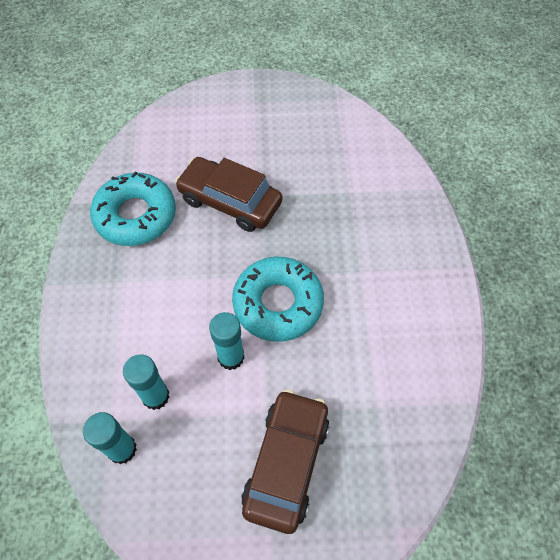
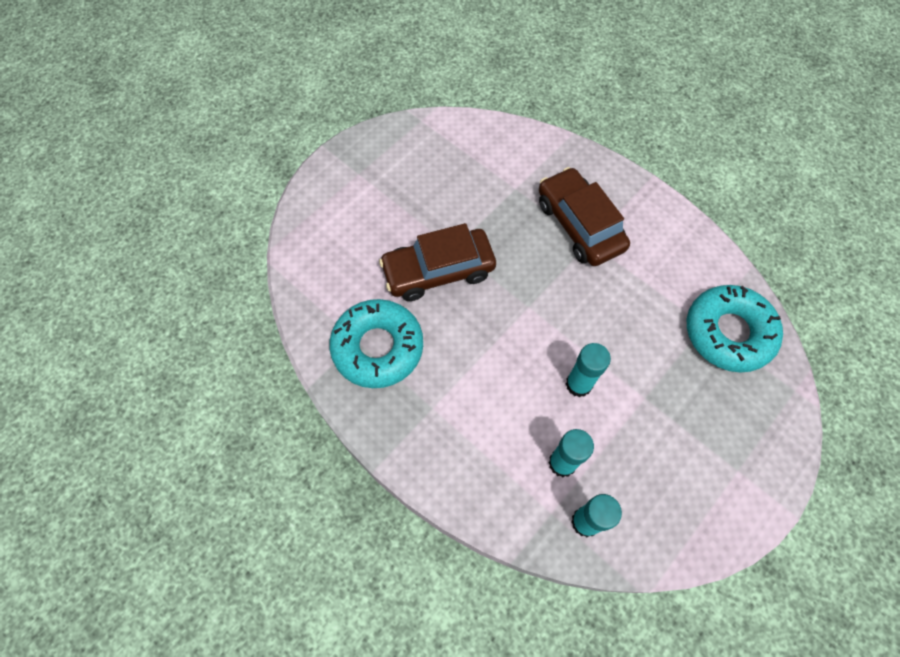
camera: 45 degrees left, 5 degrees up
turquoise donut [232,257,324,342] -> turquoise donut moved to [687,285,783,373]
brown car [241,389,329,534] -> brown car moved to [539,167,630,266]

